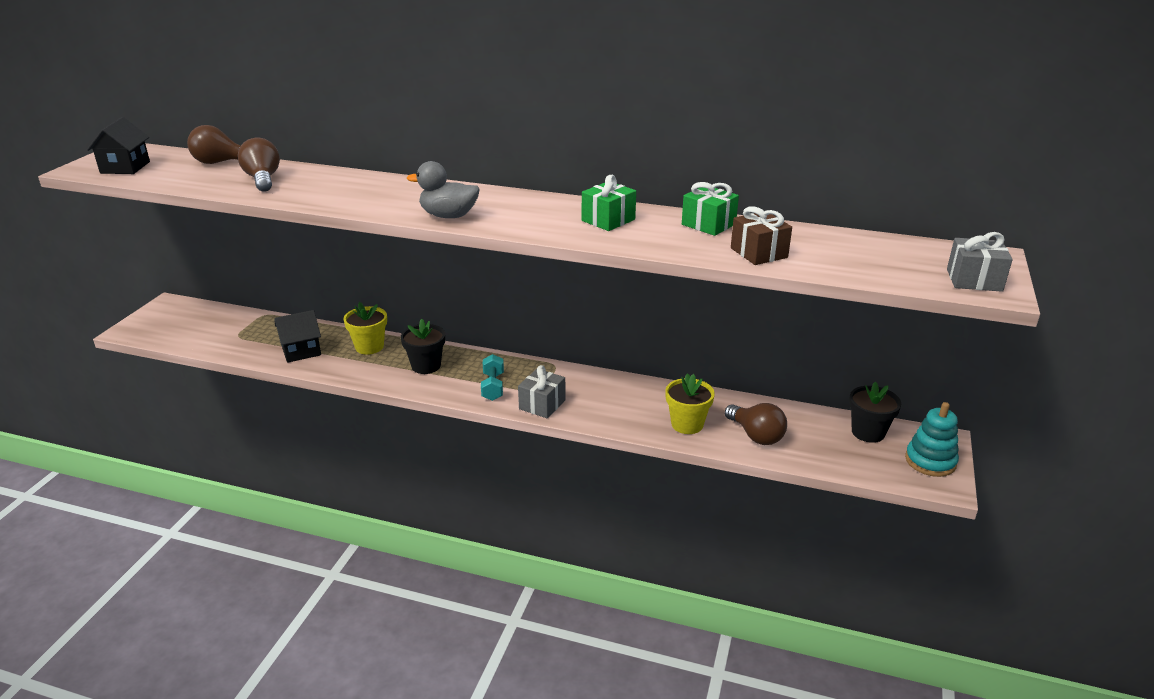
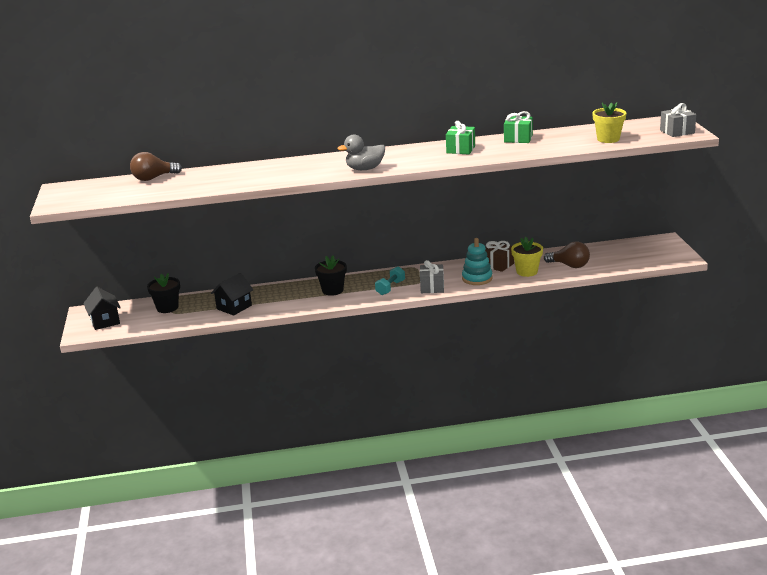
camera: 25 degrees left, 5 degrees down
black house [87,117,150,174] -> black house moved to [83,287,121,330]
brown light bulb [238,138,280,192] -> none
yellow flower pot [343,302,387,355] -> yellow flower pot moved to [592,102,627,143]
turquoise dumbbell [481,354,504,401] -> turquoise dumbbell turned 60 degrees clockwise [375,266,405,295]
brown gift [731,206,792,265] -> brown gift moved to [485,241,514,272]
black flower pot [849,382,901,443] -> black flower pot moved to [147,273,180,313]
turquoise stacking toy [905,402,959,477] -> turquoise stacking toy moved to [462,238,493,285]

